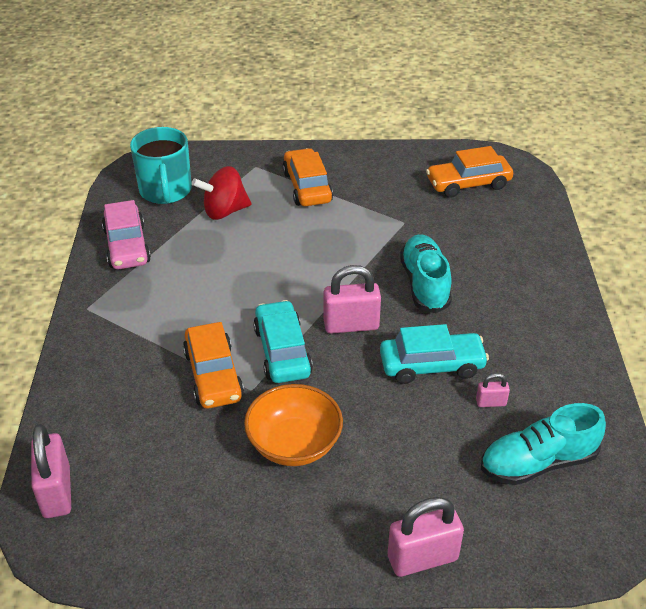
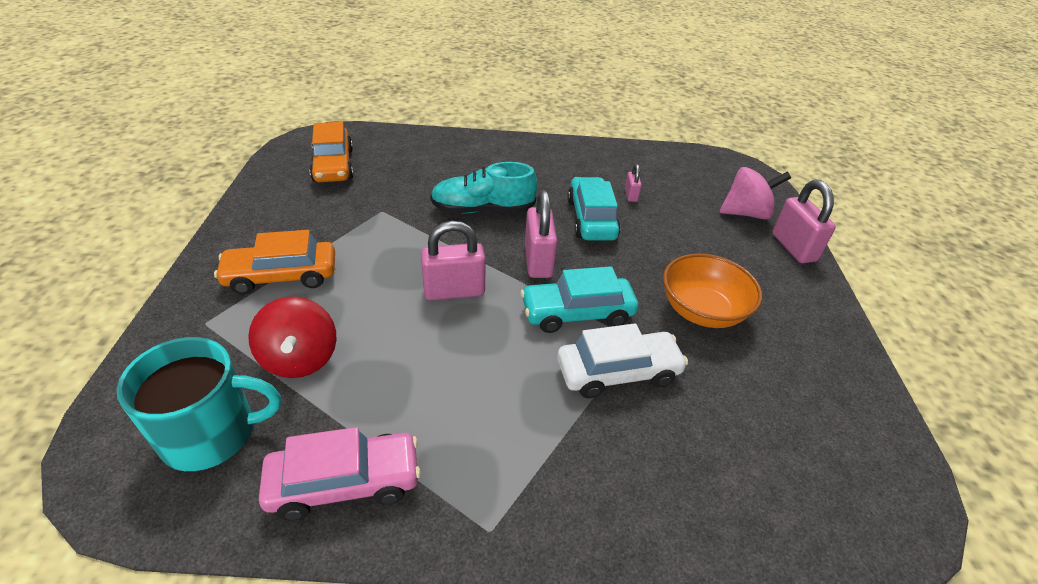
camera: 90 degrees left, 0 degrees up
pink padlock [31,424,71,518] -> pink padlock moved to [421,221,486,300]
orange car [183,322,244,409] -> white car [557,323,688,398]
turquoise shoe [481,403,606,485] -> none
none -> pink spinning top [720,167,791,220]

